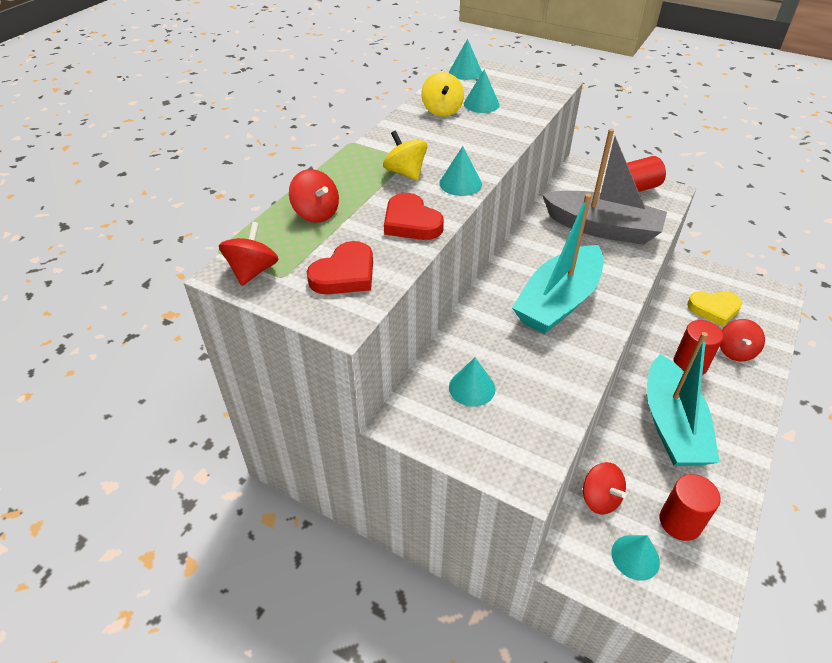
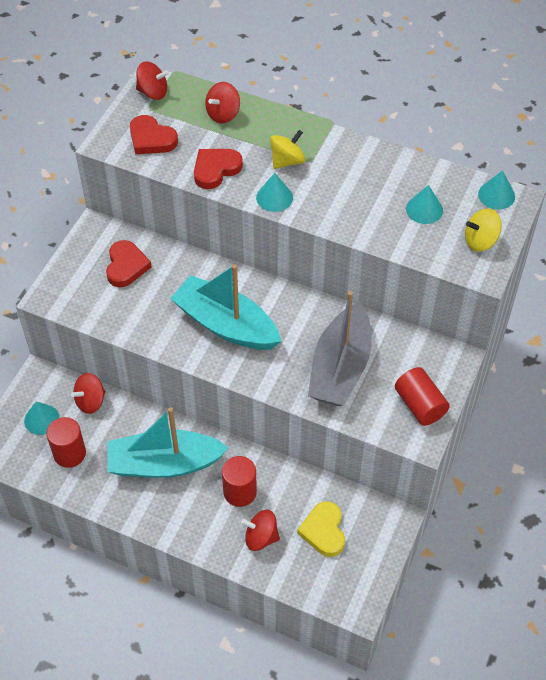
camera: 85 degrees right, 10 degrees up
yellow spinning top [421,72,464,117] -> yellow spinning top moved to [465,209,502,252]
turquoise cone [449,358,495,407] -> red heart [106,240,152,287]

